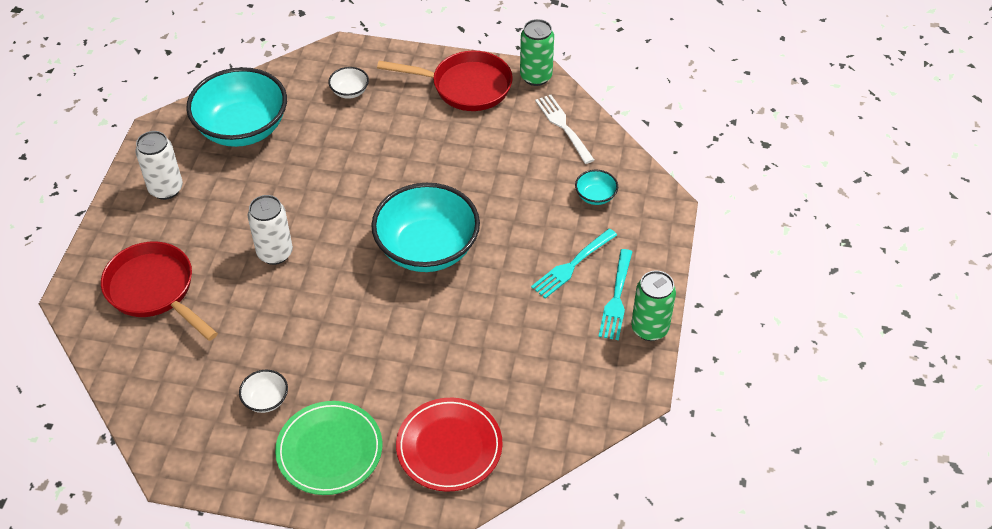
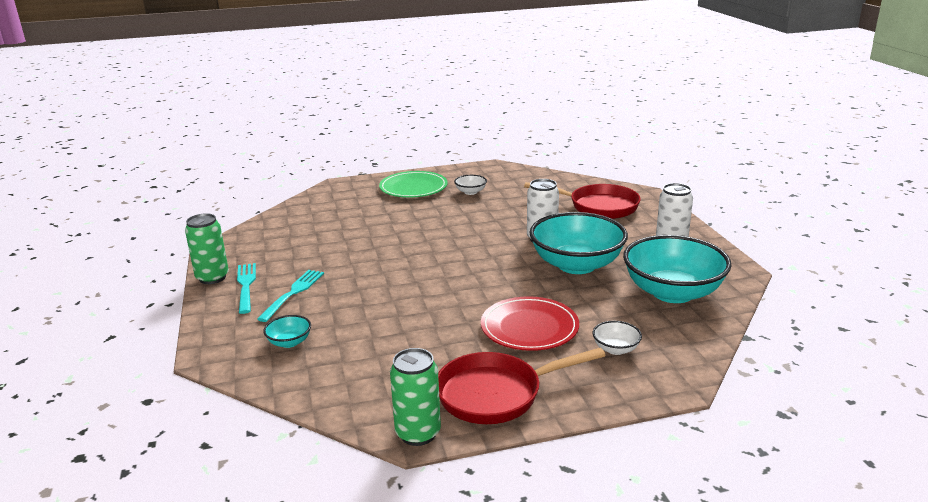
camera: 155 degrees right, 25 degrees down
turquoise bowl [371,183,480,272] -> turquoise bowl moved to [530,212,628,274]
red plate [396,398,503,492] -> red plate moved to [481,296,579,351]
white fork [535,95,594,164] -> none

